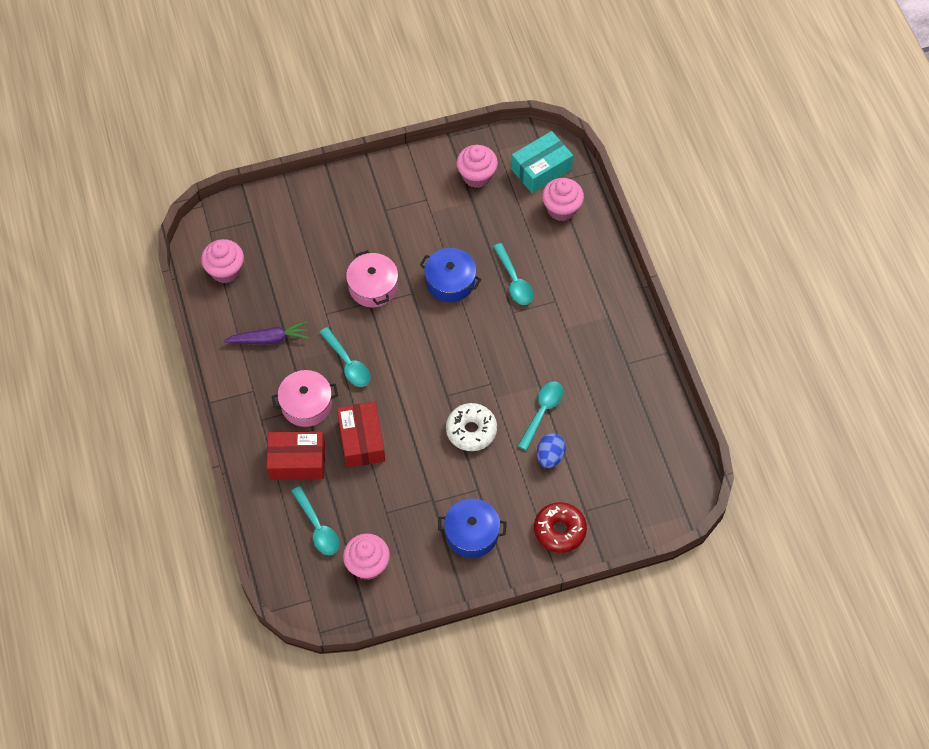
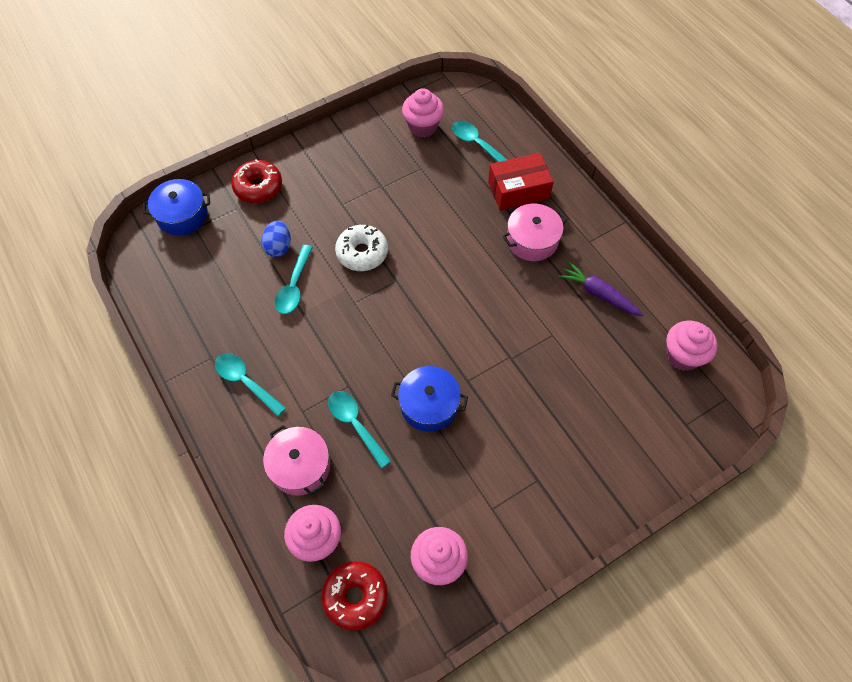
camera: 165 degrees right, 0 degrees up
purple carrot [223,321,309,344] -> purple carrot turned 60 degrees clockwise [558,262,644,317]
turquoise spoon [319,327,370,387] -> turquoise spoon moved to [215,353,286,417]
red box [337,402,385,468] -> none
pink pot [346,250,398,307] -> pink pot moved to [263,425,330,496]
blue pot [438,499,507,558] -> blue pot moved to [143,179,210,236]
turquoise box [511,131,573,193] -> red donut [321,561,388,631]

